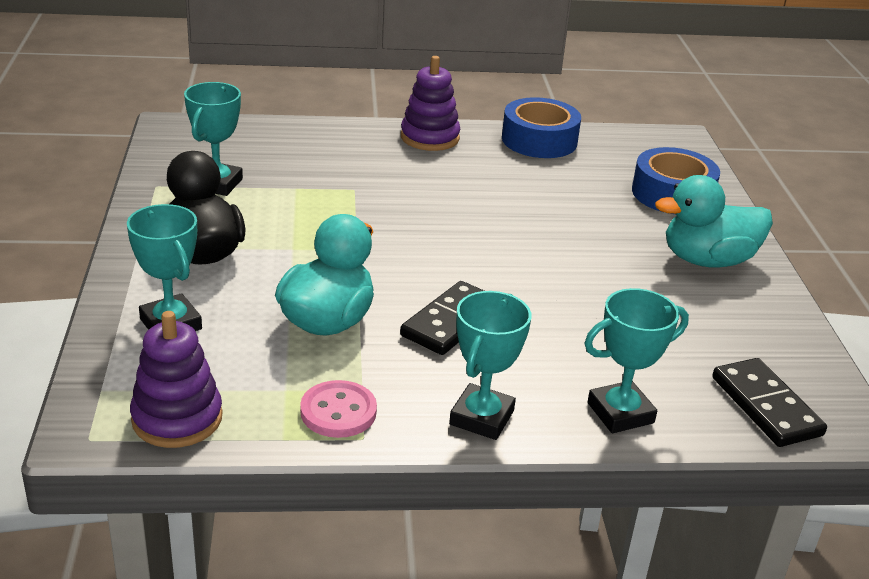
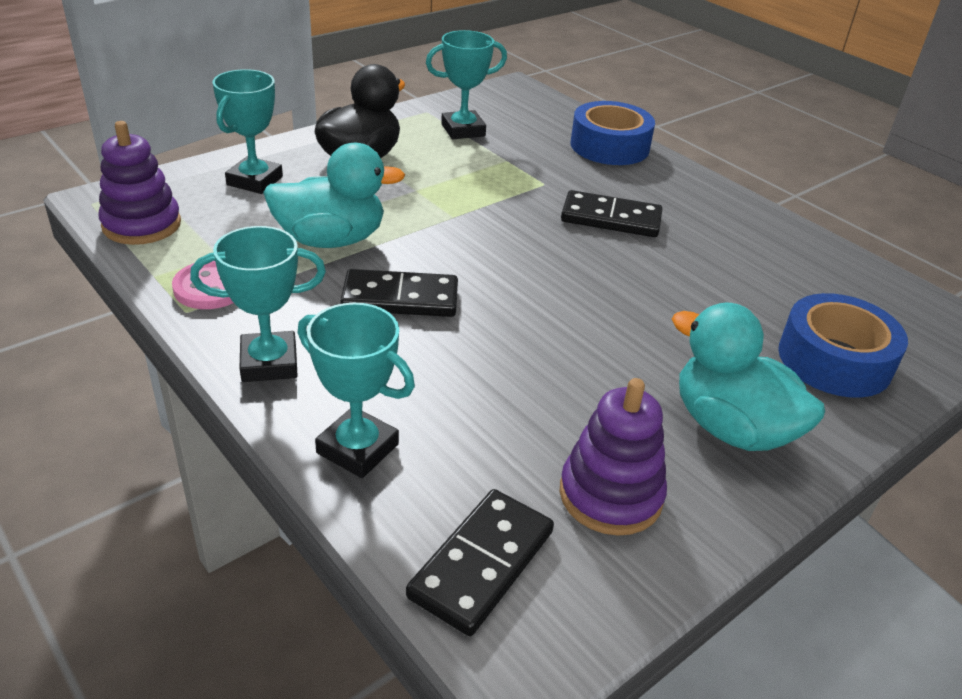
camera: 55 degrees right, 5 degrees up
purple stacking toy [401,56,460,151] -> purple stacking toy moved to [560,378,667,536]
blue tape [502,97,581,158] -> blue tape moved to [570,101,655,165]
none -> black domino [561,190,662,237]

